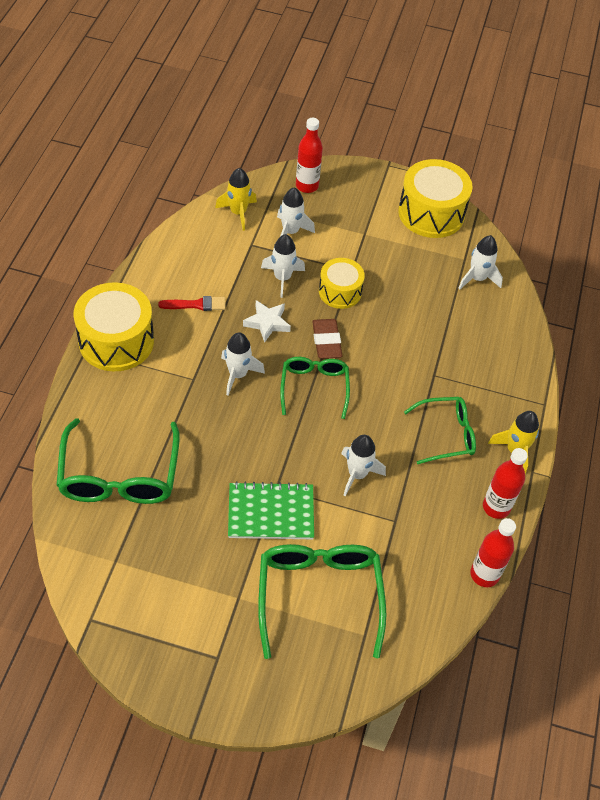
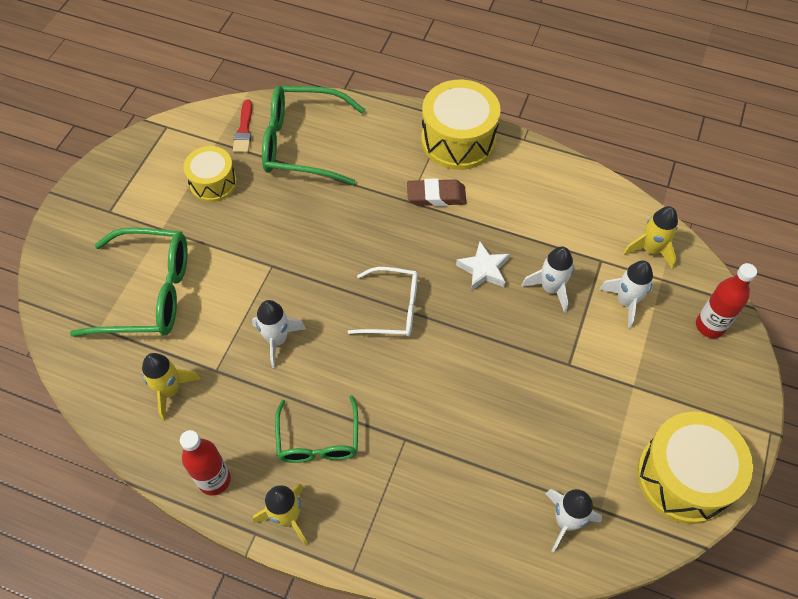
camera: 100 degrees right, 5 degrees up
red brush [158,296,226,311] -> red brush moved to [233,100,252,153]
white rocket [221,332,265,396] -> none
green notebook [228,481,314,539] -> none
green glasses [280,357,350,419] -> white glasses [348,267,418,337]
brown eraser [312,319,342,359] -> brown eraser moved to [407,178,466,206]
yellow drum [319,258,365,309] -> yellow drum moved to [183,146,237,202]
red bottle [470,518,516,587] -> none
none -> yellow rocket [142,353,201,421]

